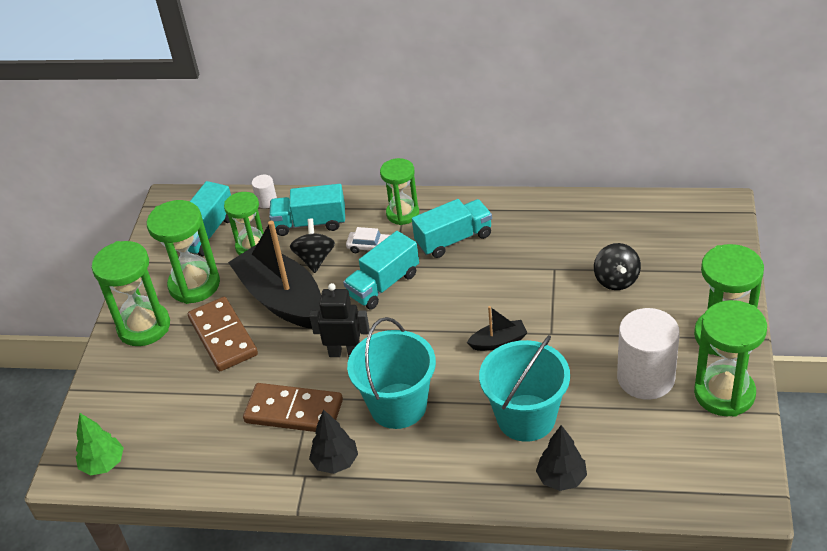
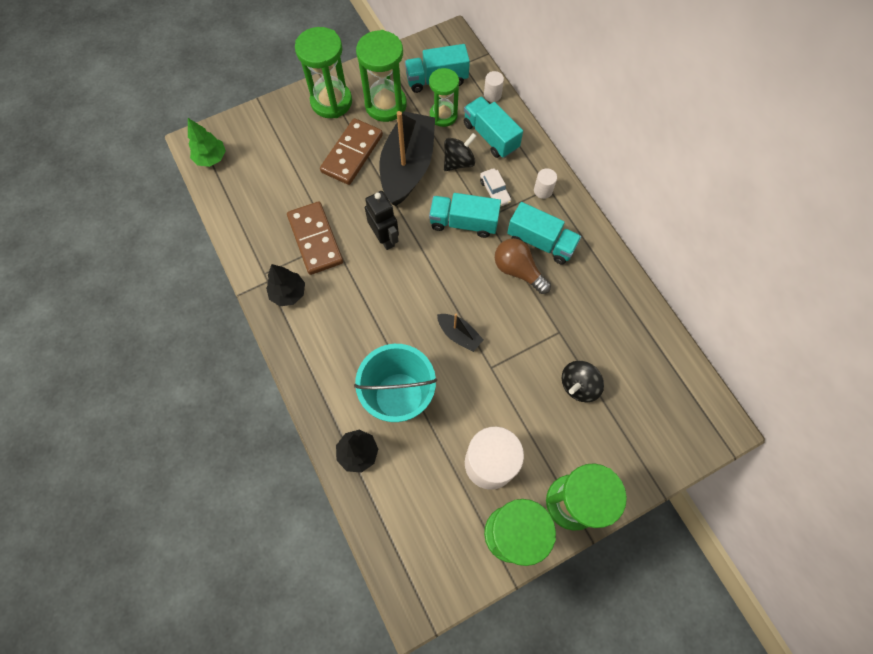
camera: 50 degrees right, 25 degrees up
turquoise bucket [347,317,436,429] -> none
green hourglass [380,158,419,225] -> white cylinder [534,168,557,199]
none -> brown light bulb [495,238,551,294]

